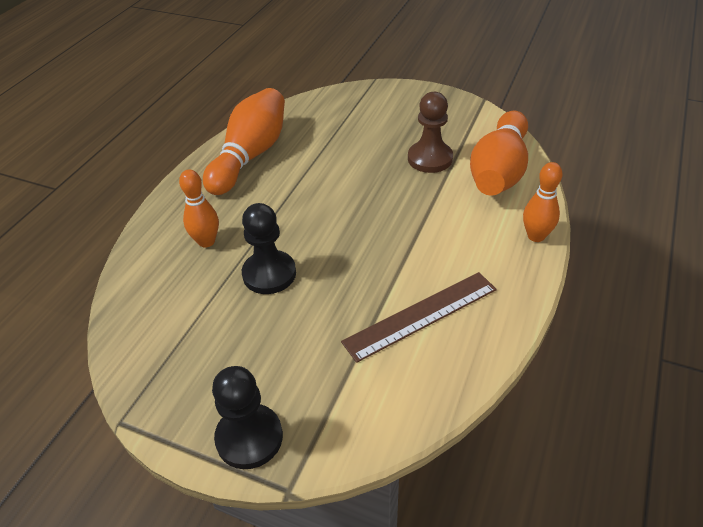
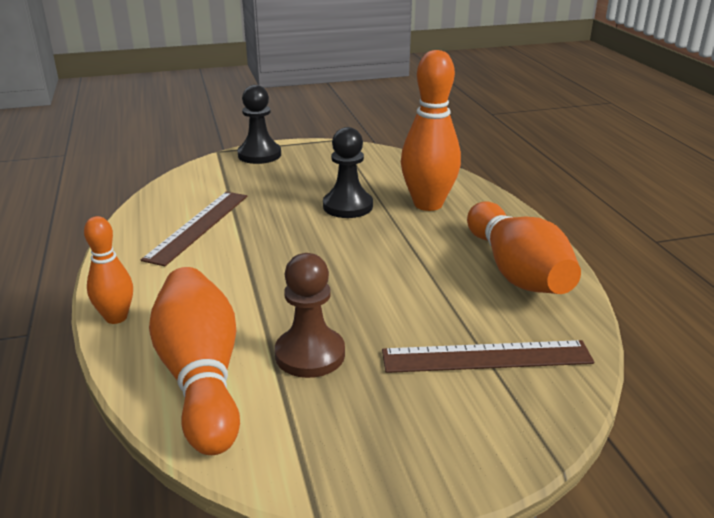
camera: 140 degrees right, 15 degrees down
orange bowling pin [179,170,219,248] -> orange bowling pin [401,50,461,211], size x1.77
none -> brown ruler [382,340,594,373]

